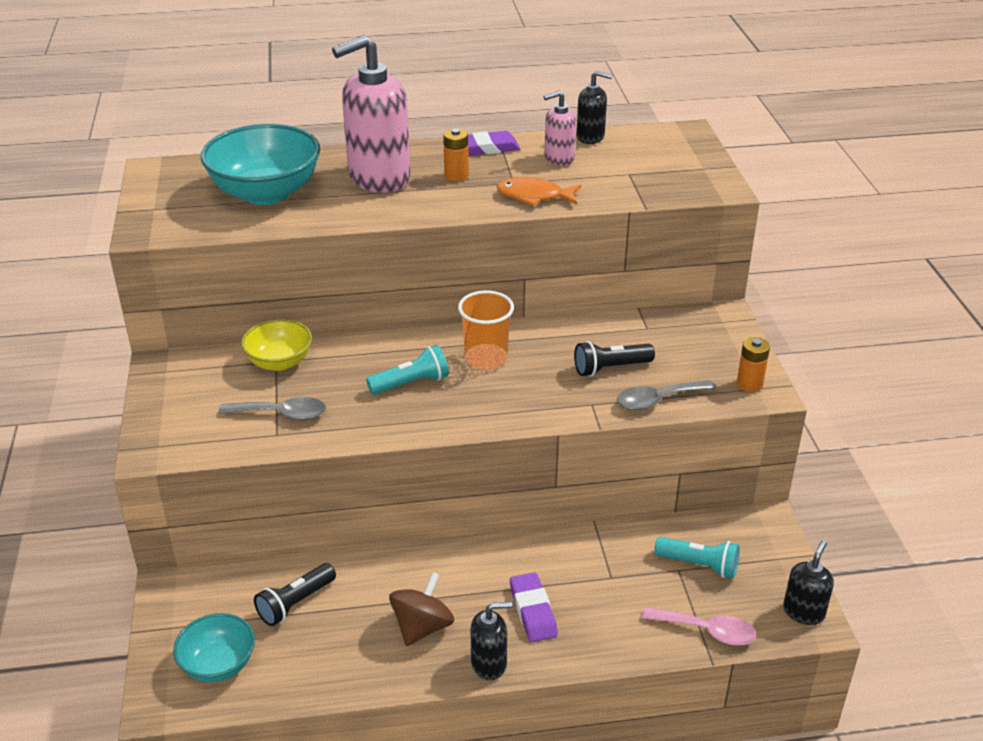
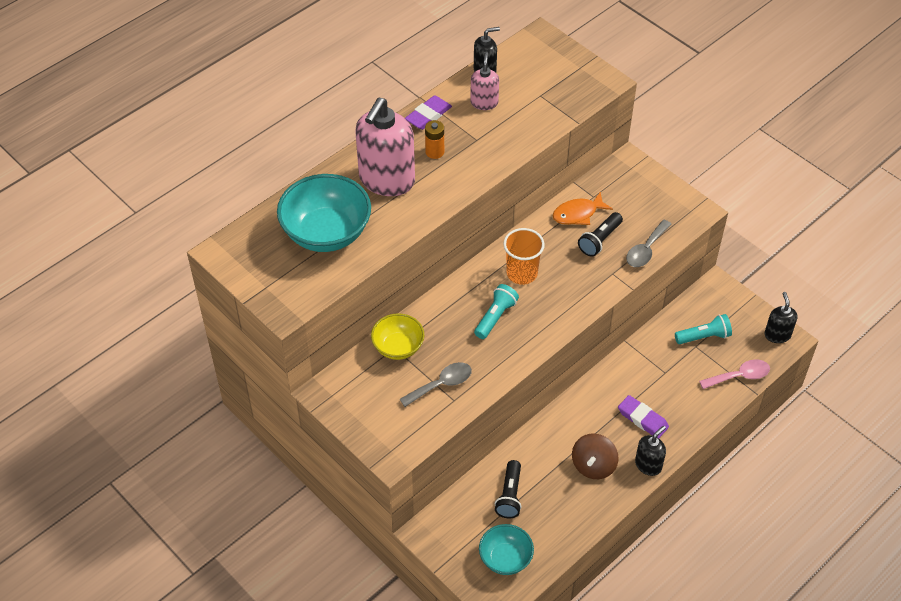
camera: 35 degrees left, 15 degrees up
brown spinning top [389,572,454,646] -> brown spinning top turned 150 degrees counterclockwise [572,434,618,479]
orange fish [497,177,581,206] -> orange fish moved to [552,192,613,225]
pink soap dispenser [543,91,576,166] -> pink soap dispenser turned 150 degrees clockwise [470,52,499,110]
orange battery [737,337,770,392] -> none

